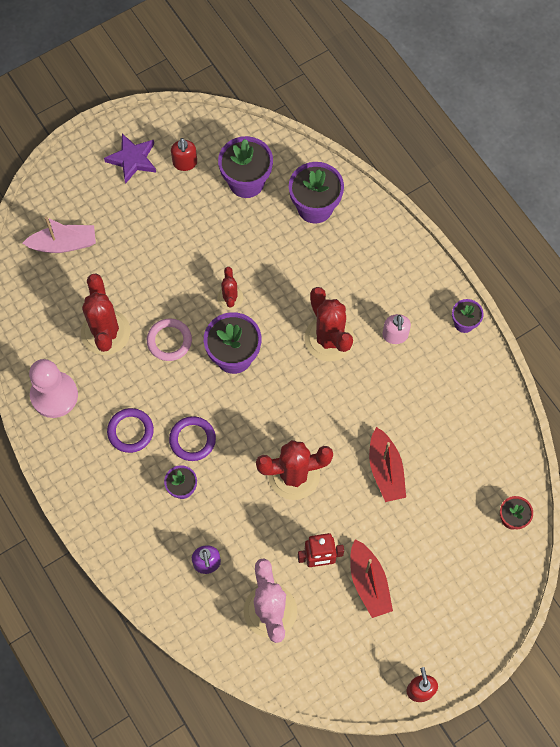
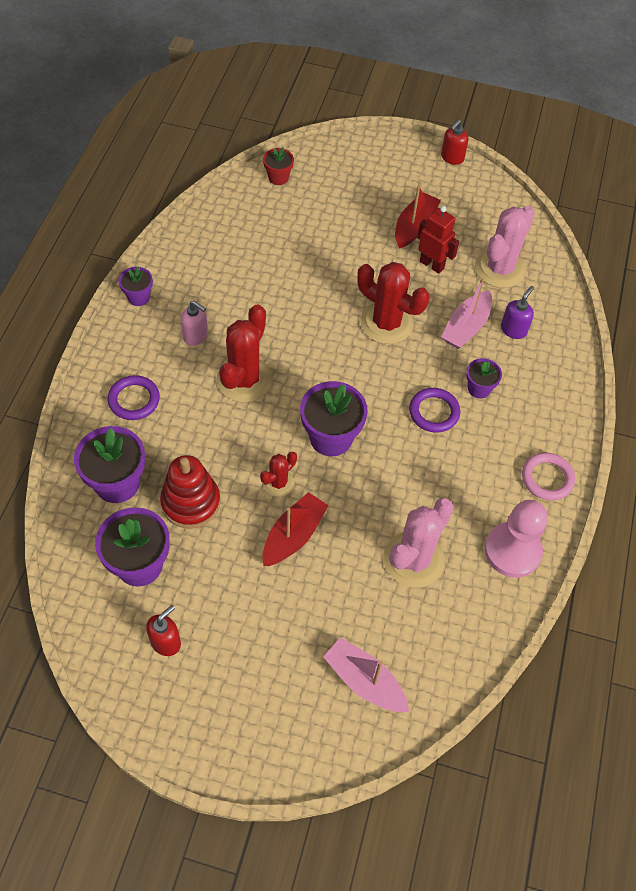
camera: 135 degrees left, 10 degrees down
red cactus [81,274,130,355] -> pink cactus [383,498,454,588]
purple star [104,134,156,184] -> none
purple ring [107,408,154,453] -> purple ring moved to [107,375,160,420]
pink ring [147,318,192,361] -> pink ring moved to [522,453,575,500]
red boat [369,427,406,502] -> red boat moved to [263,492,329,566]
pink soap dispenser [382,314,411,344] -> pink soap dispenser turned 75 degrees clockwise [181,301,208,346]
none -> red stacking toy [160,455,220,529]
none -> pink boat [441,278,492,349]

